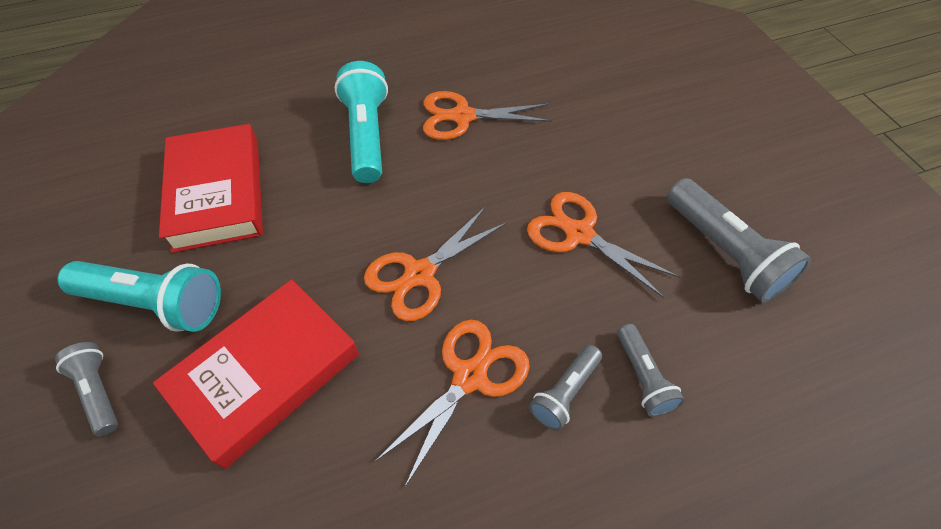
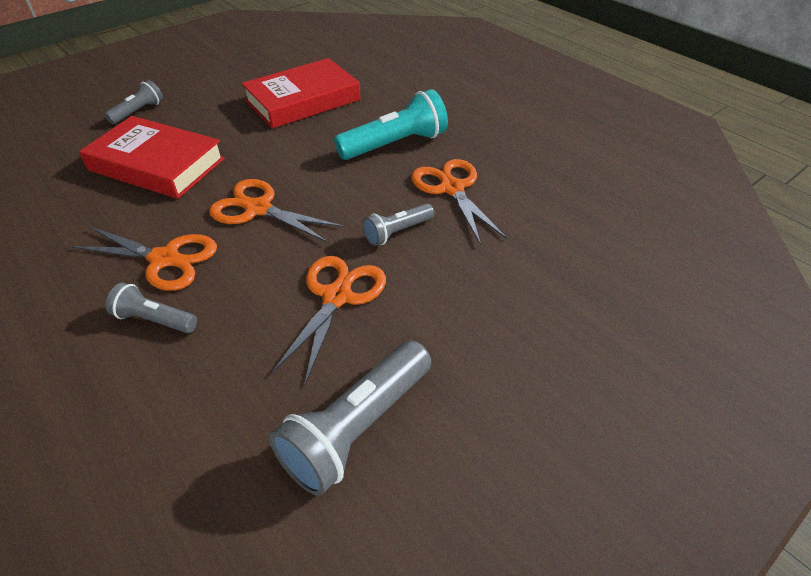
camera: 70 degrees right, 10 degrees down
turquoise flashlight [58,261,221,332] -> none
grey flashlight [617,324,685,417] -> grey flashlight moved to [363,203,434,246]

